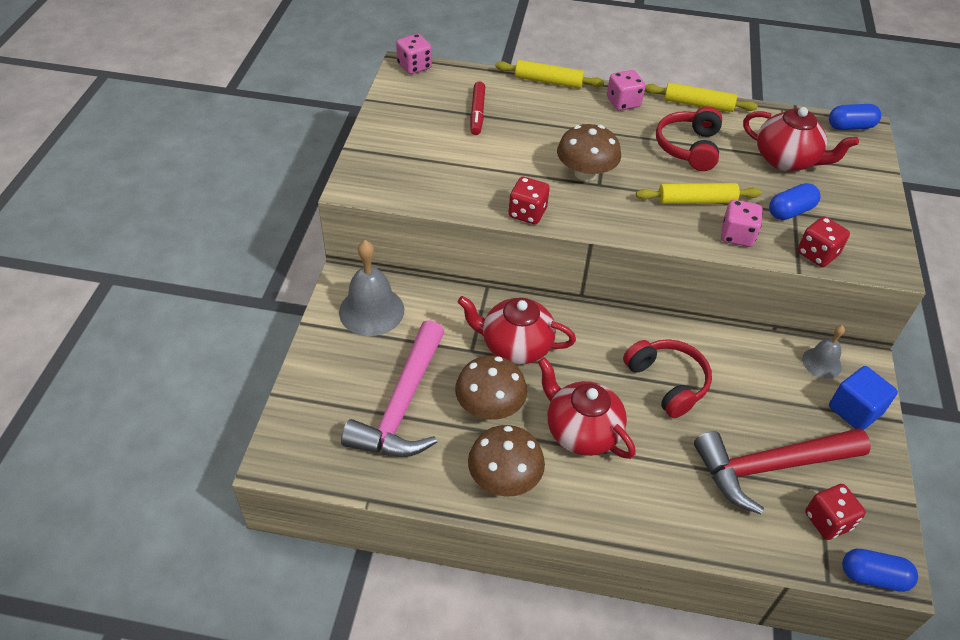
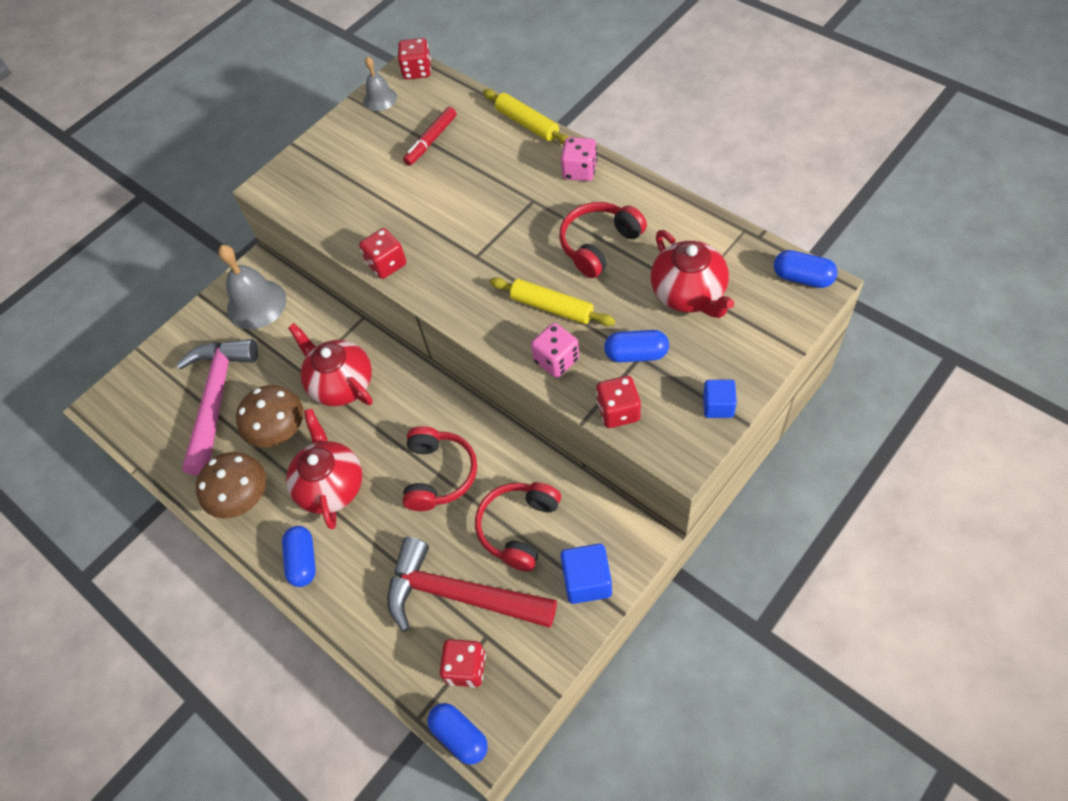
camera: 40 degrees right, 10 degrees up
pink hammer [341,320,444,457] -> pink hammer turned 135 degrees clockwise [176,339,258,476]
pink dice [396,34,432,74] -> red dice [398,38,431,80]
brown mushroom [557,124,621,181] -> none
yellow rolling pin [645,83,758,112] -> none
grey bell [802,325,845,379] -> grey bell moved to [364,56,397,111]
none -> blue capsule [282,526,316,587]
none -> red headphones [475,482,561,572]
none -> blue cube [703,380,737,418]

